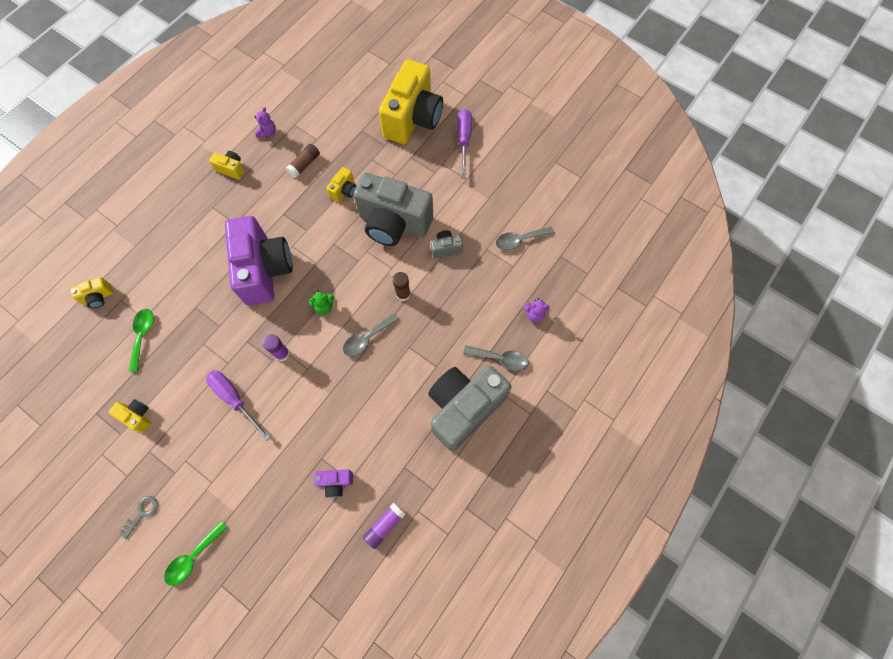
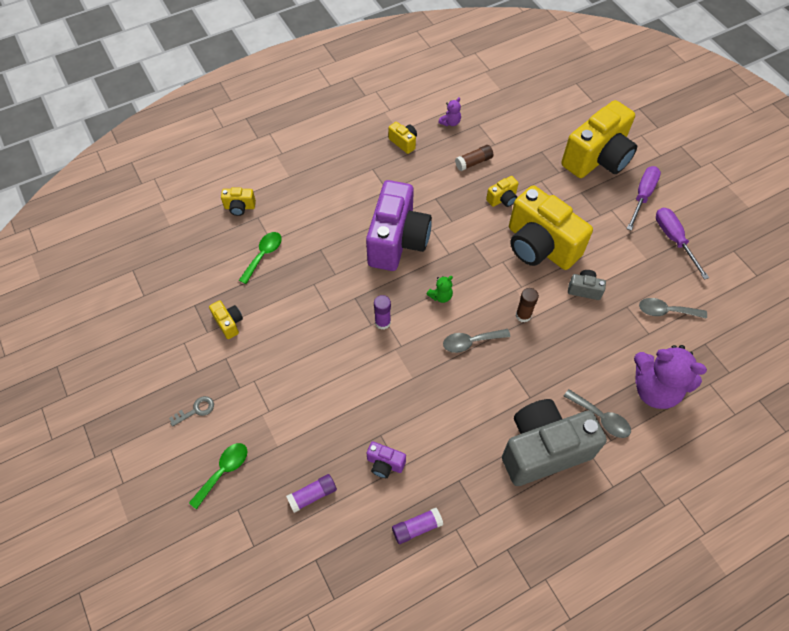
camera: 25 degrees right, 10 degrees down
green spoon [164,521,227,586] -> green spoon turned 150 degrees clockwise [189,443,247,509]
purple screwdriver [206,370,271,441] -> purple screwdriver moved to [656,207,709,280]
green teddy bear [309,291,334,315] -> green teddy bear turned 45 degrees counterclockwise [427,276,453,303]
grey camera [353,173,433,246] -> yellow camera [509,186,593,270]
purple teddy bear [523,298,550,322] -> purple teddy bear [634,345,707,409], size x2.29
none -> purple glue stick [286,474,337,513]

